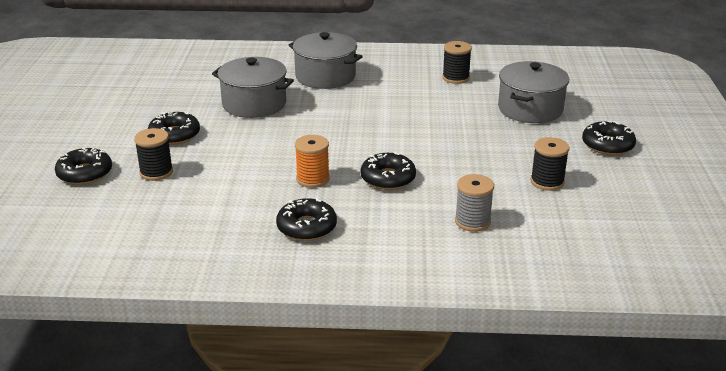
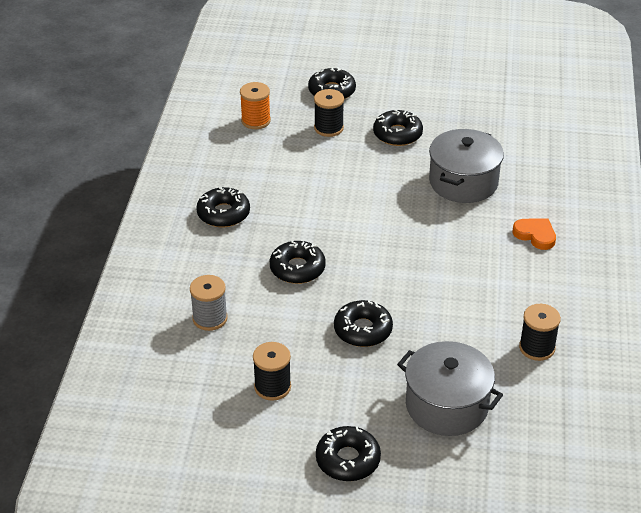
camera: 95 degrees right, 10 degrees up
grey pot [288,32,363,89] -> orange heart [513,218,556,250]
orange spool [295,135,330,188] -> orange spool moved to [240,82,271,129]
none -> black donut [334,300,393,347]

